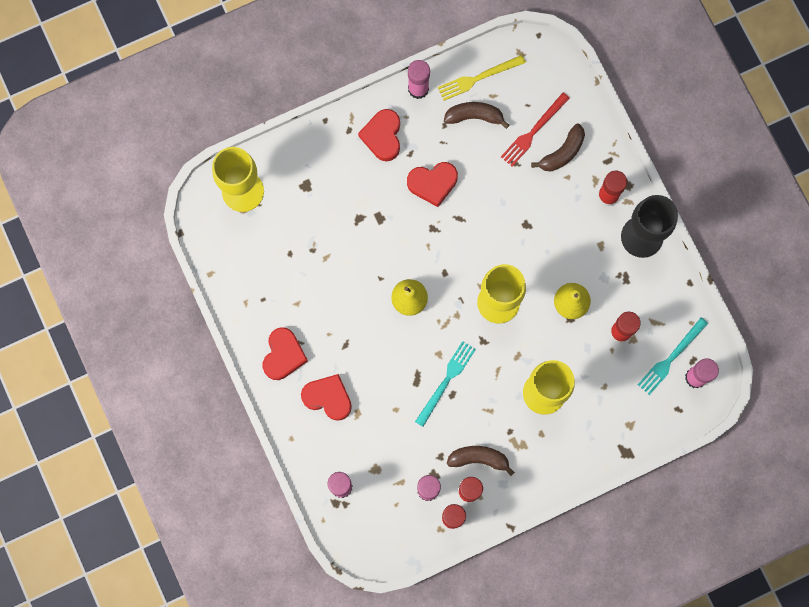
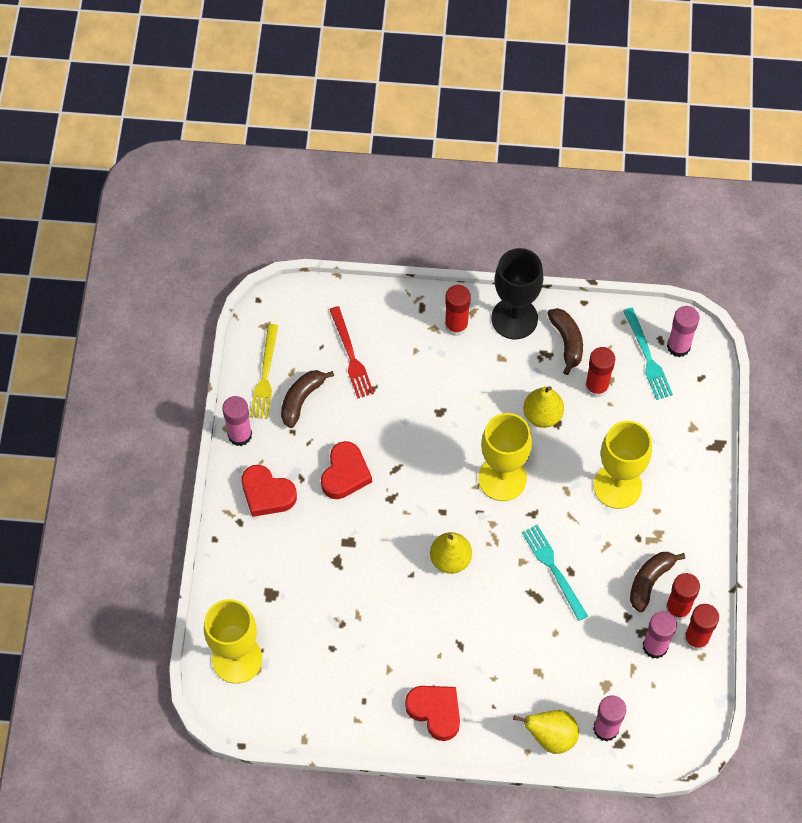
camera: 60 degrees left, 15 degrees down
red heart [301,374,352,421] -> none
brown banana [531,124,585,172] -> brown banana moved to [547,308,583,375]
none -> yellow pear [513,710,579,754]

